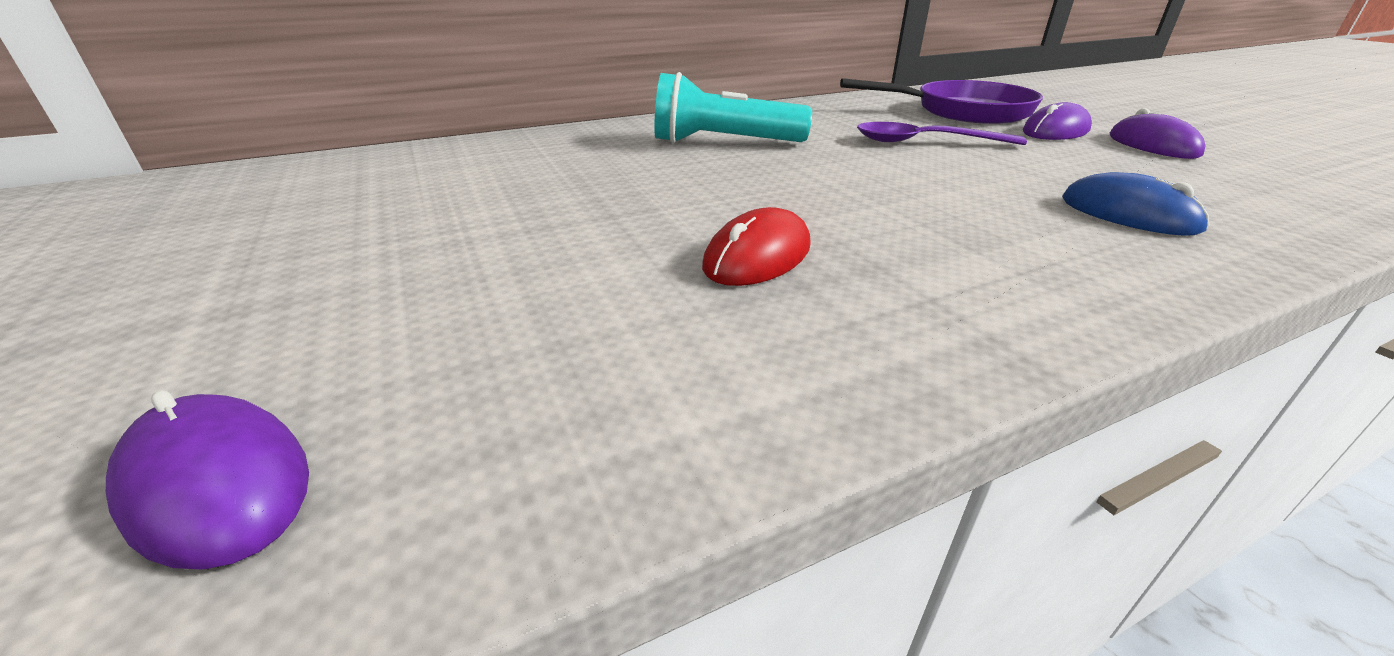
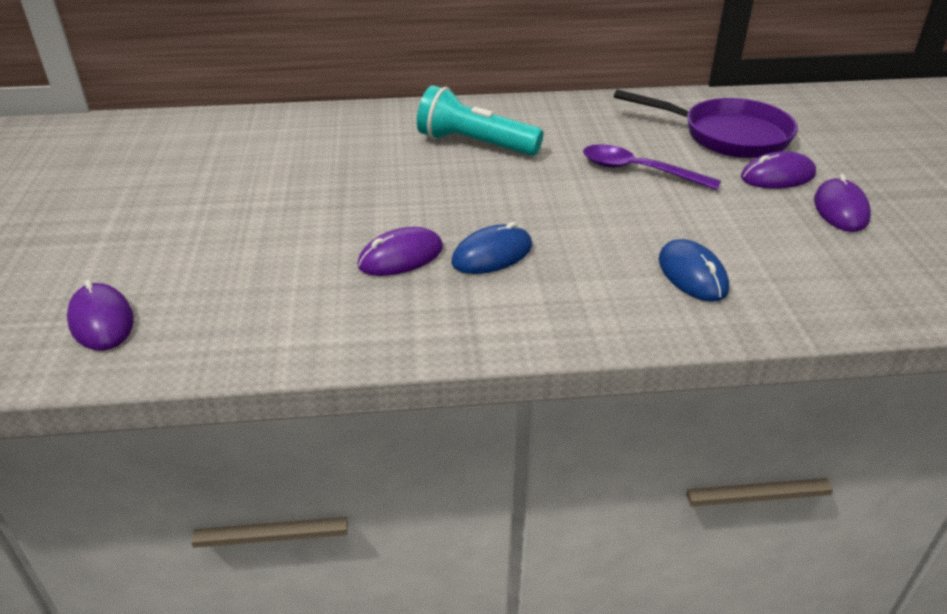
camera: 20 degrees right, 5 degrees up
red mouse [702,207,811,286] -> purple mouse [358,227,443,276]
none -> blue mouse [451,222,532,274]

